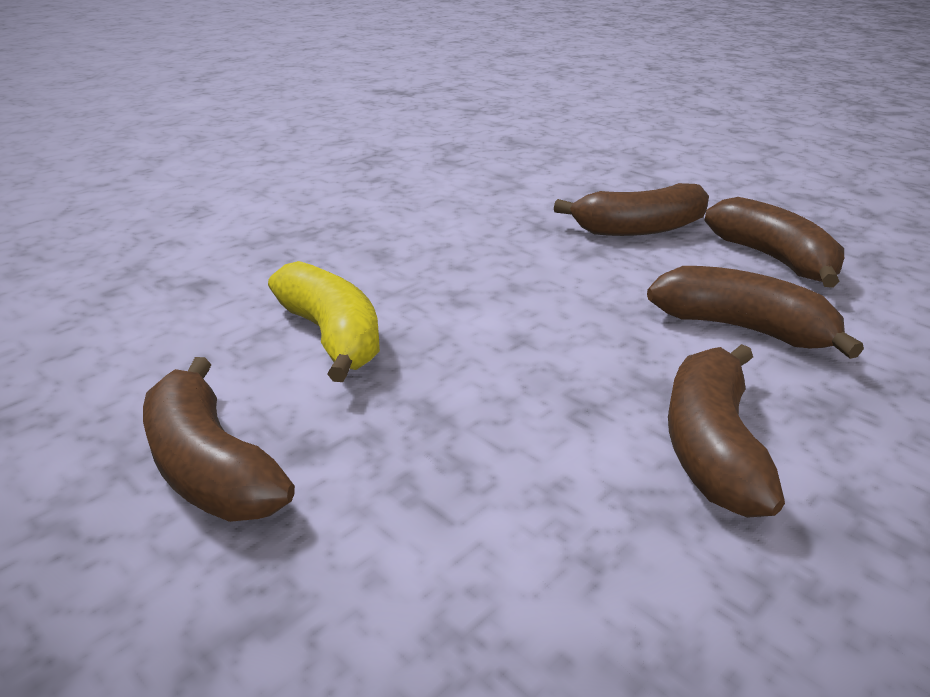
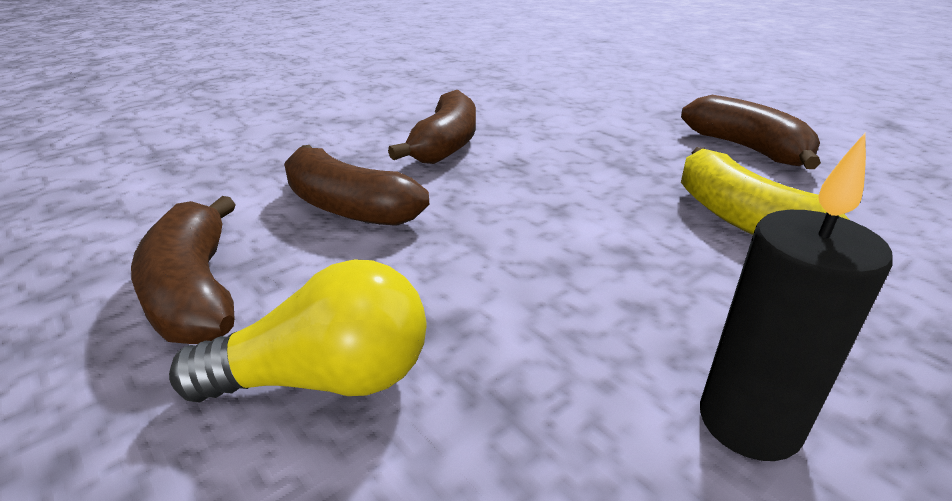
camera: 175 degrees left, 0 degrees up
brown banana [554,183,709,236] -> yellow light bulb [169,259,427,402]
none -> black candle [700,133,893,461]

